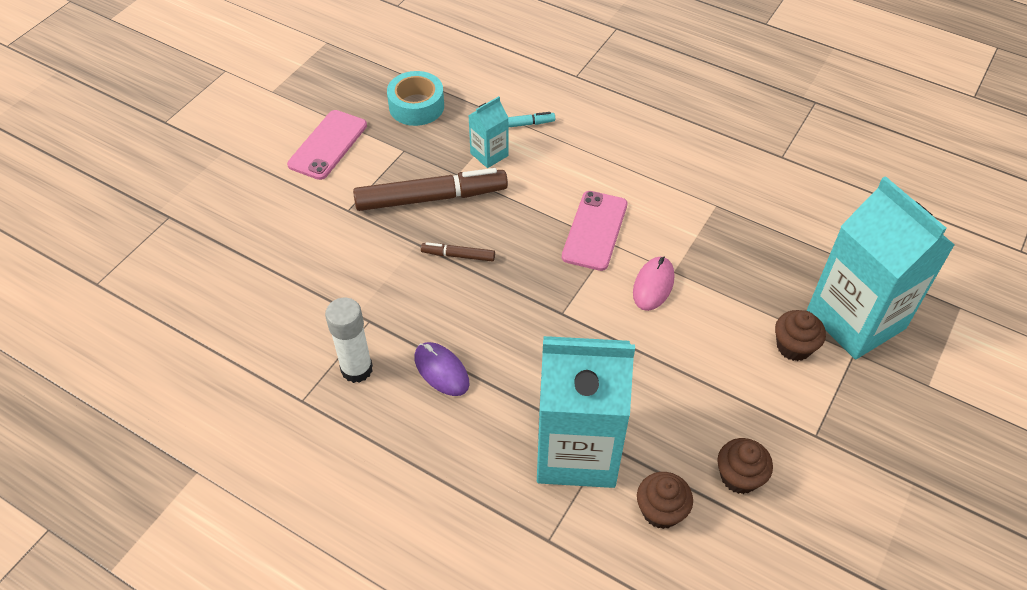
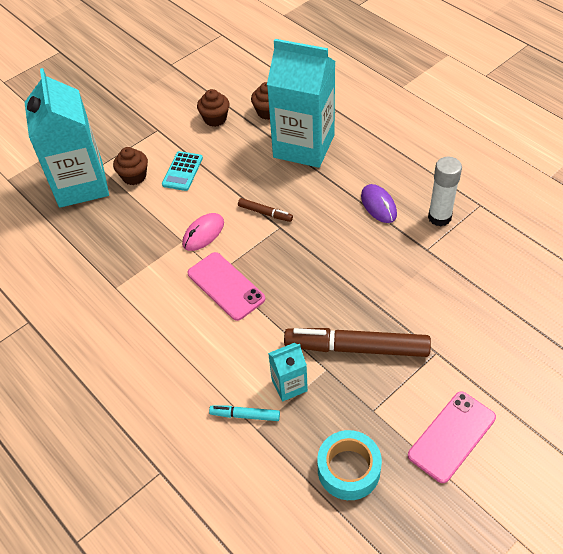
camera: 160 degrees left, 0 degrees up
brown marker [421,242,495,262] -> brown marker moved to [238,198,293,222]
pink phone [562,191,627,271] -> pink phone turned 75 degrees counterclockwise [188,252,265,321]
none -> turquoise calculator [162,151,203,191]

